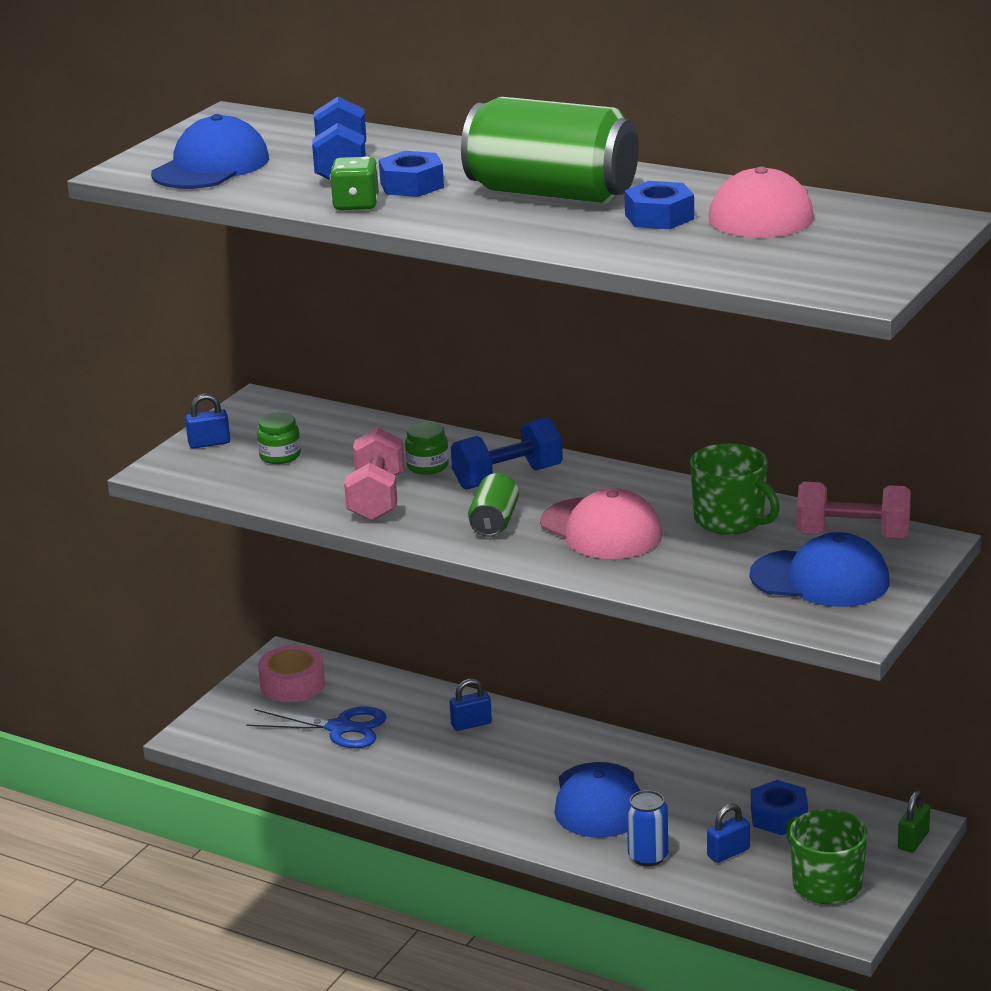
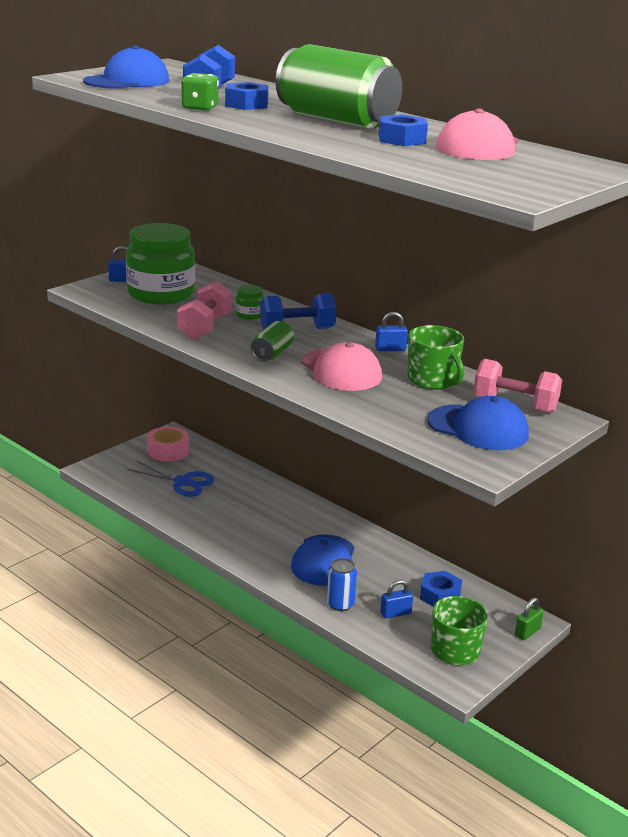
camera: 10 degrees right, 0 degrees up
green jar [257,412,301,464] -> green jar [126,223,195,305], size x2.43
blue padlock [449,679,492,731] -> blue padlock moved to [375,312,408,351]

